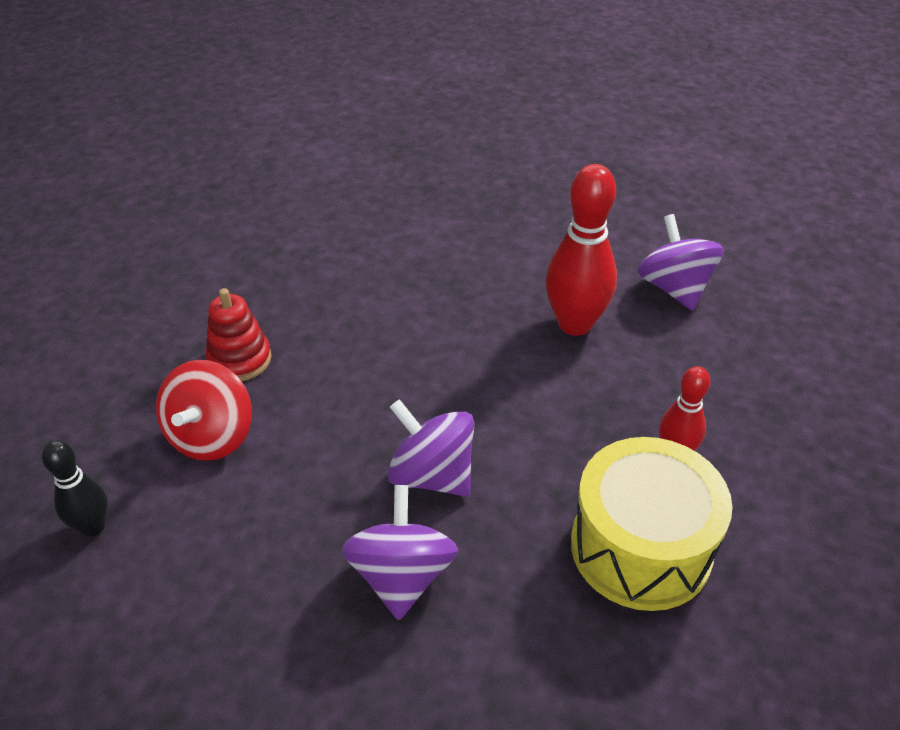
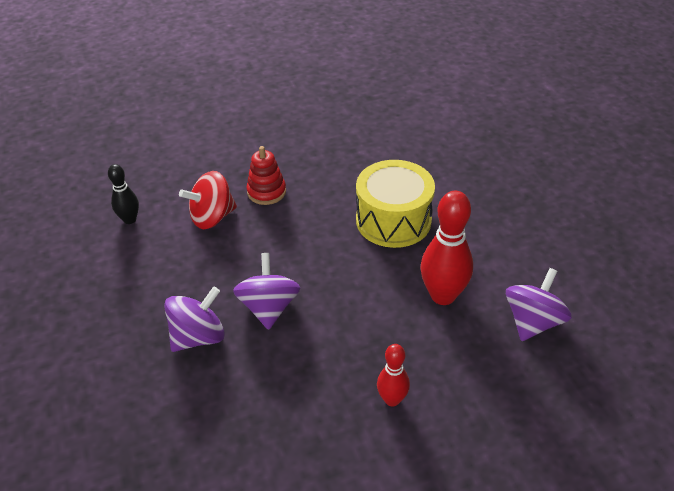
camera: 50 degrees right, 0 degrees up
yellow drum [571,437,732,611] -> yellow drum moved to [356,160,435,248]

